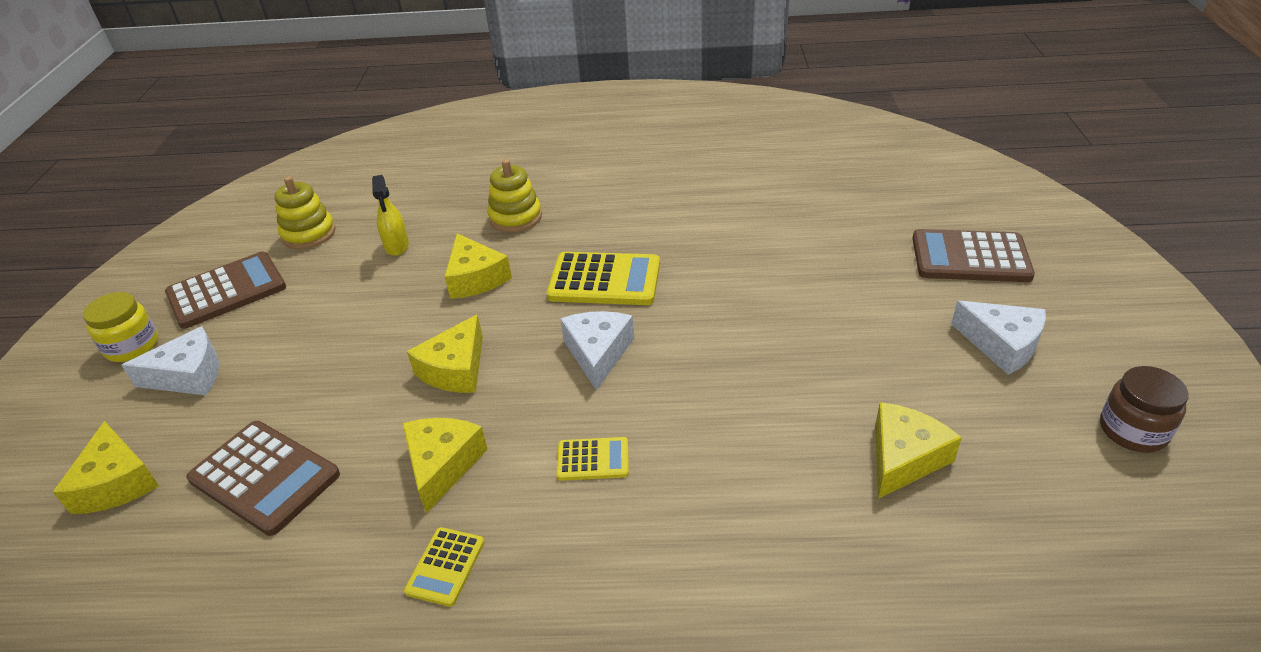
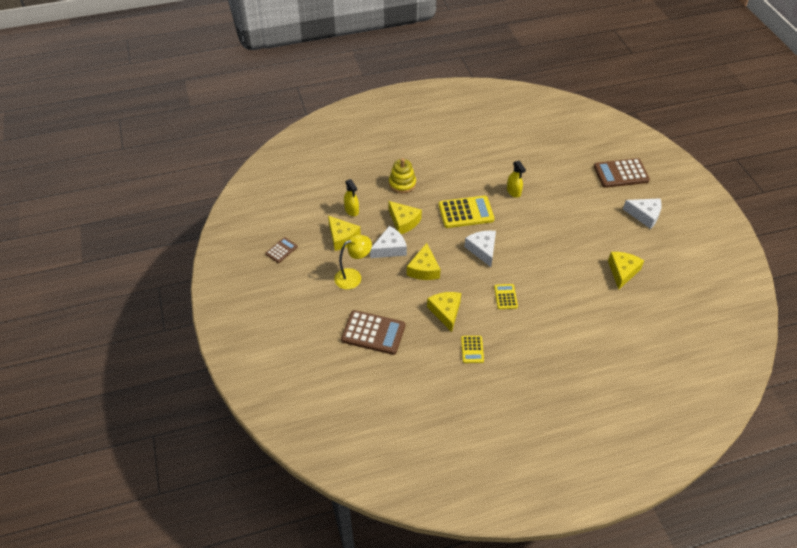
camera: 20 degrees left, 10 degrees up
yellow cheese [53,421,159,514] -> yellow cheese moved to [328,216,361,251]
yellow jar [83,292,158,362] -> none
white cheese [122,326,219,395] -> white cheese moved to [370,226,407,258]
brown calculator [165,251,286,329] -> brown calculator [265,237,298,263], size x0.53
yellow stacking toy [274,176,335,249] -> none
yellow calculator [557,437,629,481] -> yellow calculator turned 75 degrees counterclockwise [494,284,518,309]
brown jar [1100,366,1189,453] -> none
none -> yellow lamp [334,235,372,290]
none -> yellow spray bottle [507,160,526,198]

